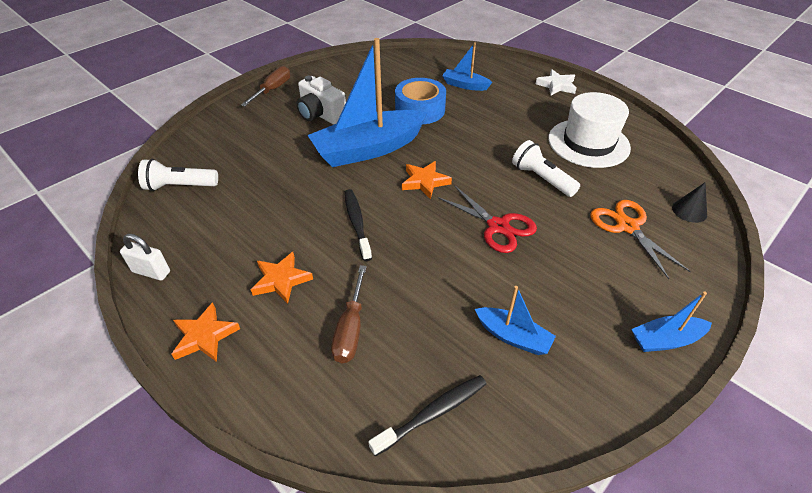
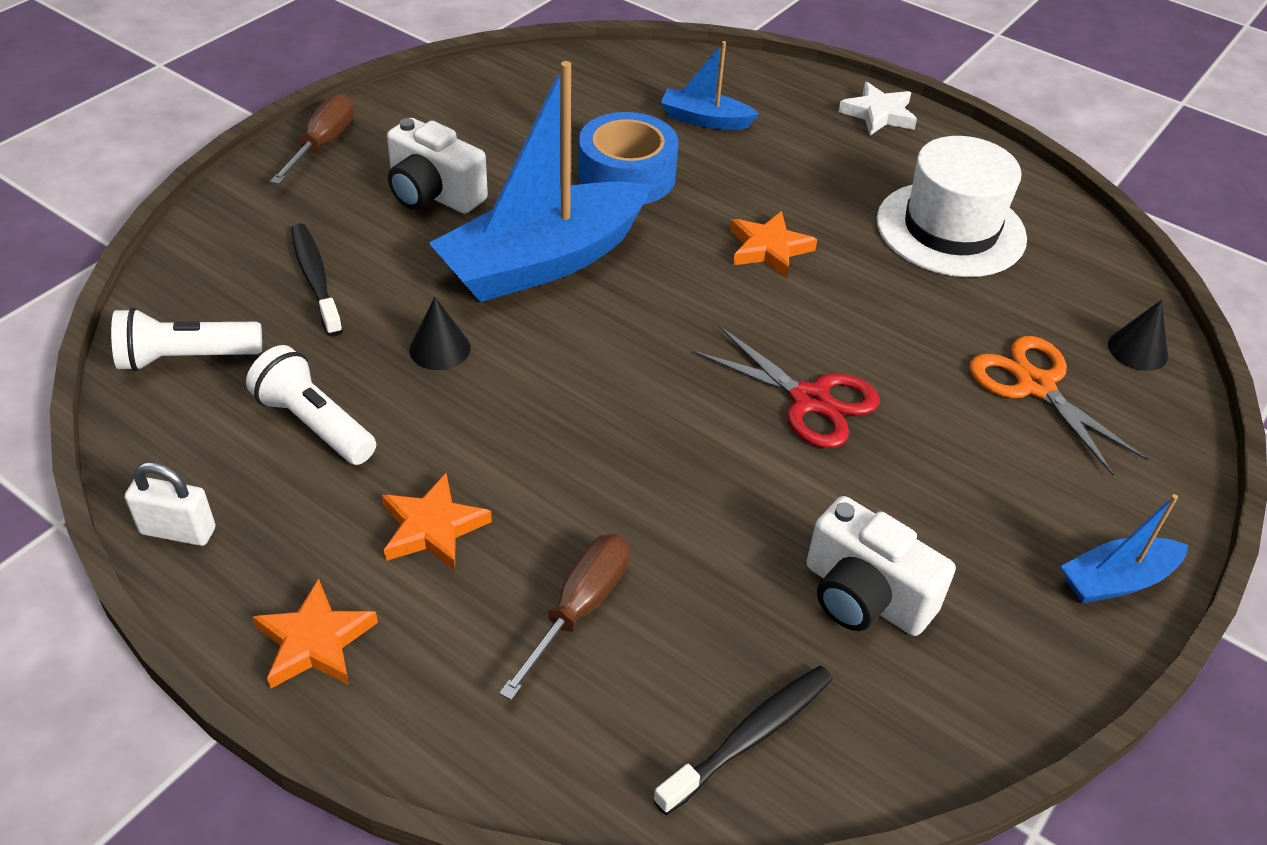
camera: 10 degrees left, 0 degrees up
brown screwdriver [331,265,367,363] -> brown screwdriver turned 150 degrees counterclockwise [499,534,629,700]
black toothbrush [344,189,372,261] -> black toothbrush moved to [291,224,343,336]
orange star [402,161,452,199] -> orange star moved to [730,211,818,278]
blue boat [475,286,556,355] -> white camera [806,496,956,636]
white flashlight [512,140,580,197] -> white flashlight moved to [246,345,376,465]
none -> black cone [409,297,471,370]

